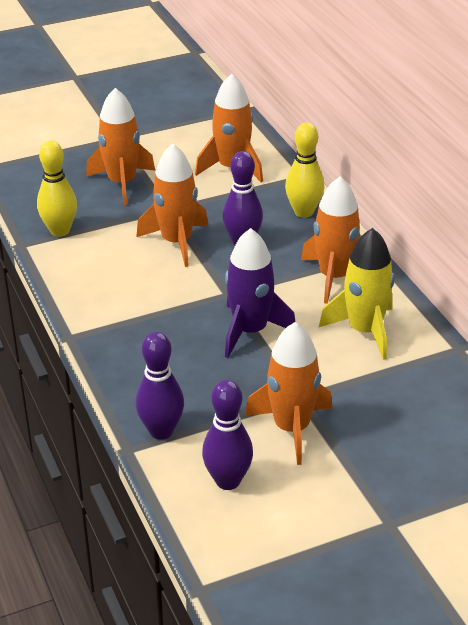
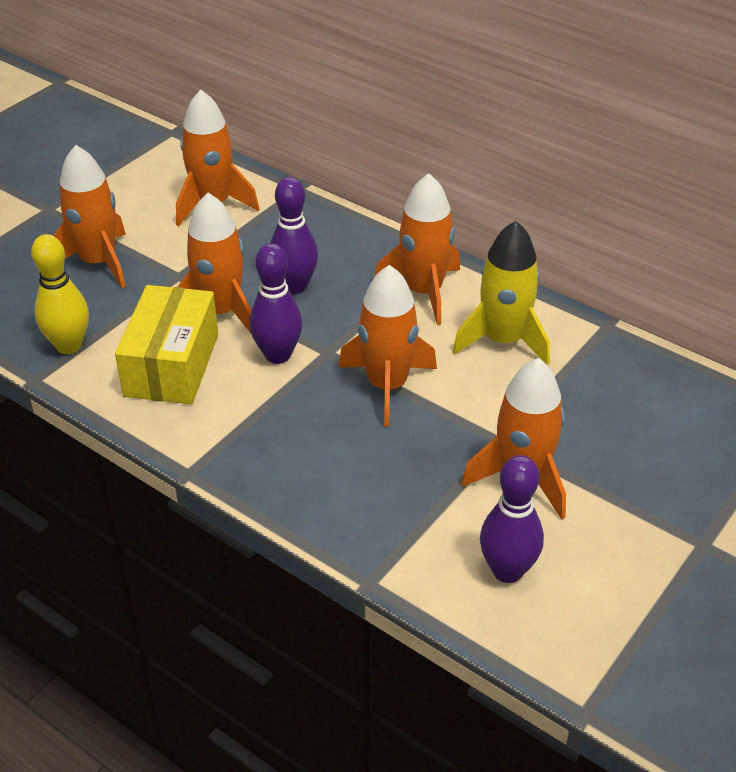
camera: 30 degrees left, 5 degrees up
purple bowling pin [135,332,184,440] -> purple bowling pin moved to [249,243,303,364]
purple rocket [225,228,296,358] -> orange rocket [339,265,437,426]
yellow bowling pin [285,122,324,218] -> none
none -> yellow box [115,285,218,404]

